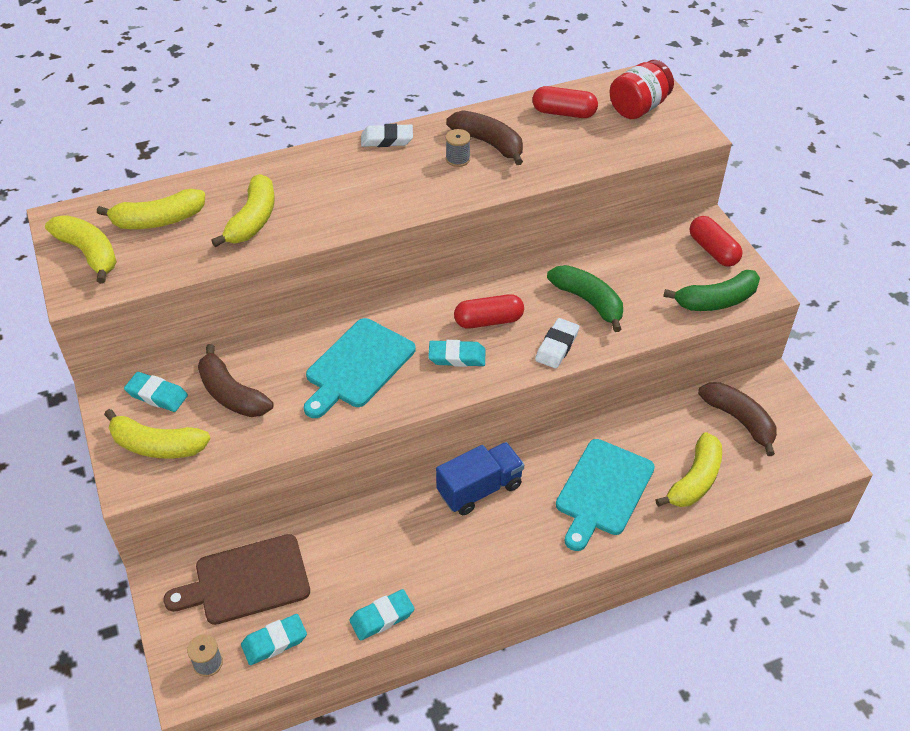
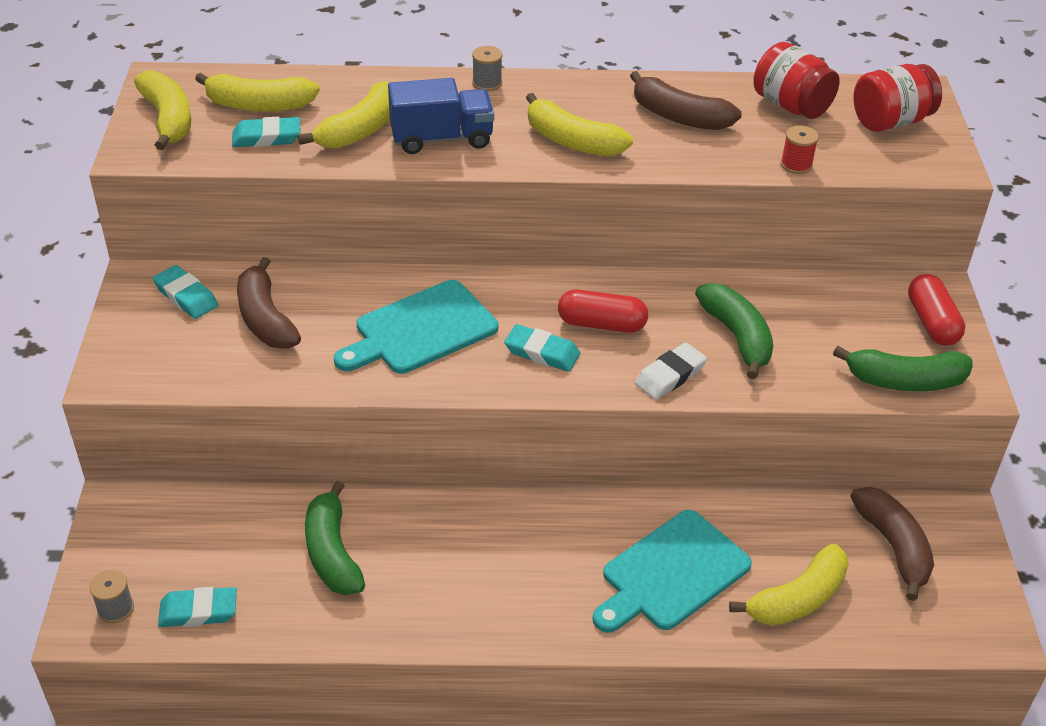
camera: 20 degrees right, 5 degrees down
yellow banana [104,409,211,458] -> yellow banana moved to [526,93,633,156]
brown cutting board [163,534,310,625] -> none
turquoise eraser [349,589,415,641] -> turquoise eraser moved to [232,117,300,147]
white eraser [361,124,413,147] -> none
blue truck [436,442,524,515] -> blue truck moved to [388,78,494,154]
brown banana [446,110,523,165] -> brown banana turned 150 degrees clockwise [630,71,742,130]
grey spool [446,129,471,167] -> grey spool moved to [472,46,503,91]
red capsule [532,86,598,118] -> red jar [754,42,840,119]
none -> green banana [305,481,365,595]
none -> red spool [781,125,819,174]

